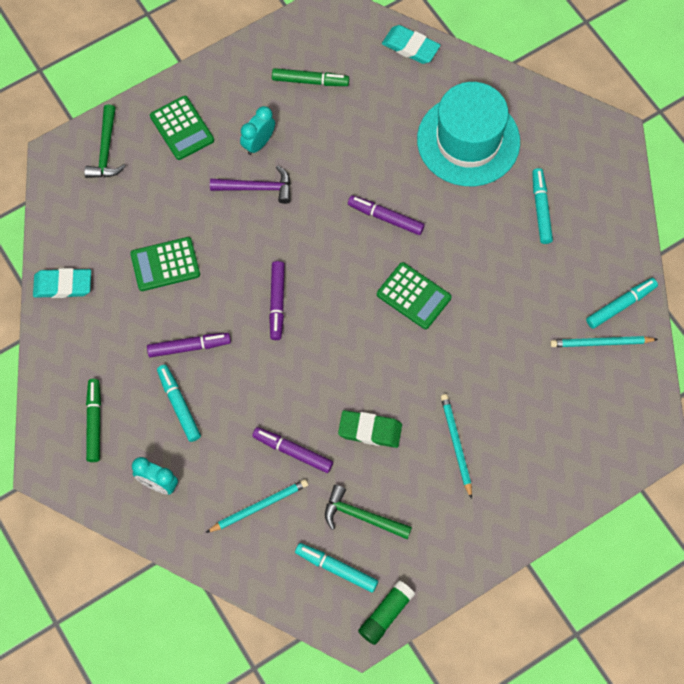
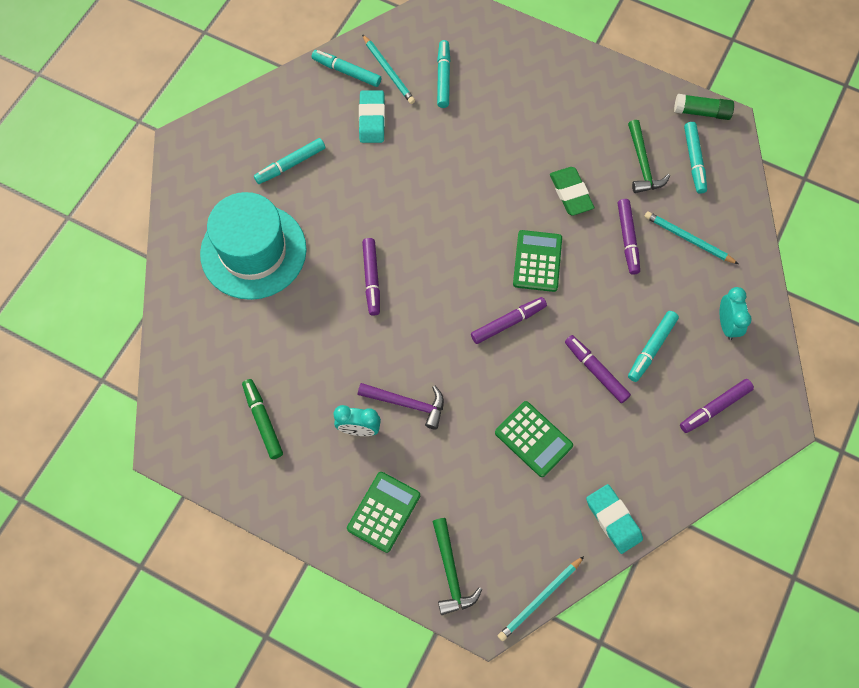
camera: 120 degrees left, 0 degrees up
green hammer [84,105,126,178] -> green hammer turned 105 degrees clockwise [432,518,482,615]
green marker [86,379,101,462] -> purple marker [680,379,754,433]
purple hammer [210,166,291,204] -> purple hammer turned 135 degrees clockwise [358,383,444,429]
green calculator [377,262,451,329] -> green calculator moved to [513,230,562,292]
turquoise eraser [382,25,440,64] -> turquoise eraser moved to [359,90,385,143]
turquoise pencil [441,394,472,499] -> turquoise pencil moved to [498,556,584,641]
none -> turquoise marker [437,40,450,108]

